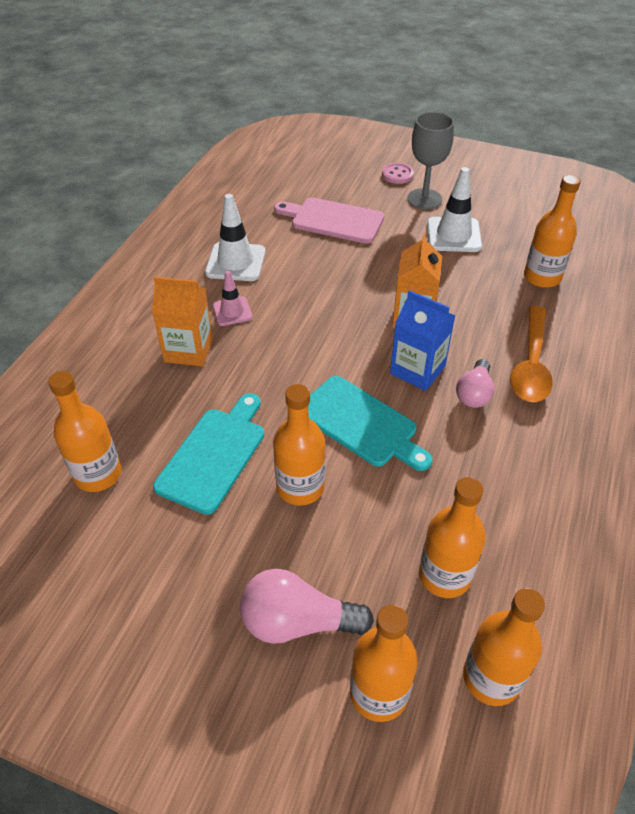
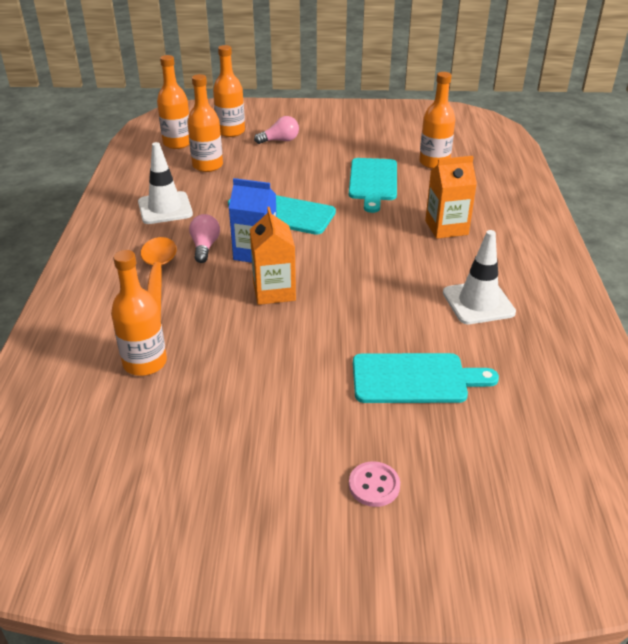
camera: 160 degrees right, 10 degrees down
pink traffic cone [212,271,253,326] -> none
pink light bulb [240,569,374,644] -> pink light bulb [254,116,299,144], size x0.67
orange bottle [273,384,325,506] -> none
pink cutting board [274,197,384,244] -> turquoise cutting board [353,353,499,403]
grey goblet [407,112,454,209] -> none
white traffic cone [427,167,482,252] -> white traffic cone moved to [138,142,193,224]

